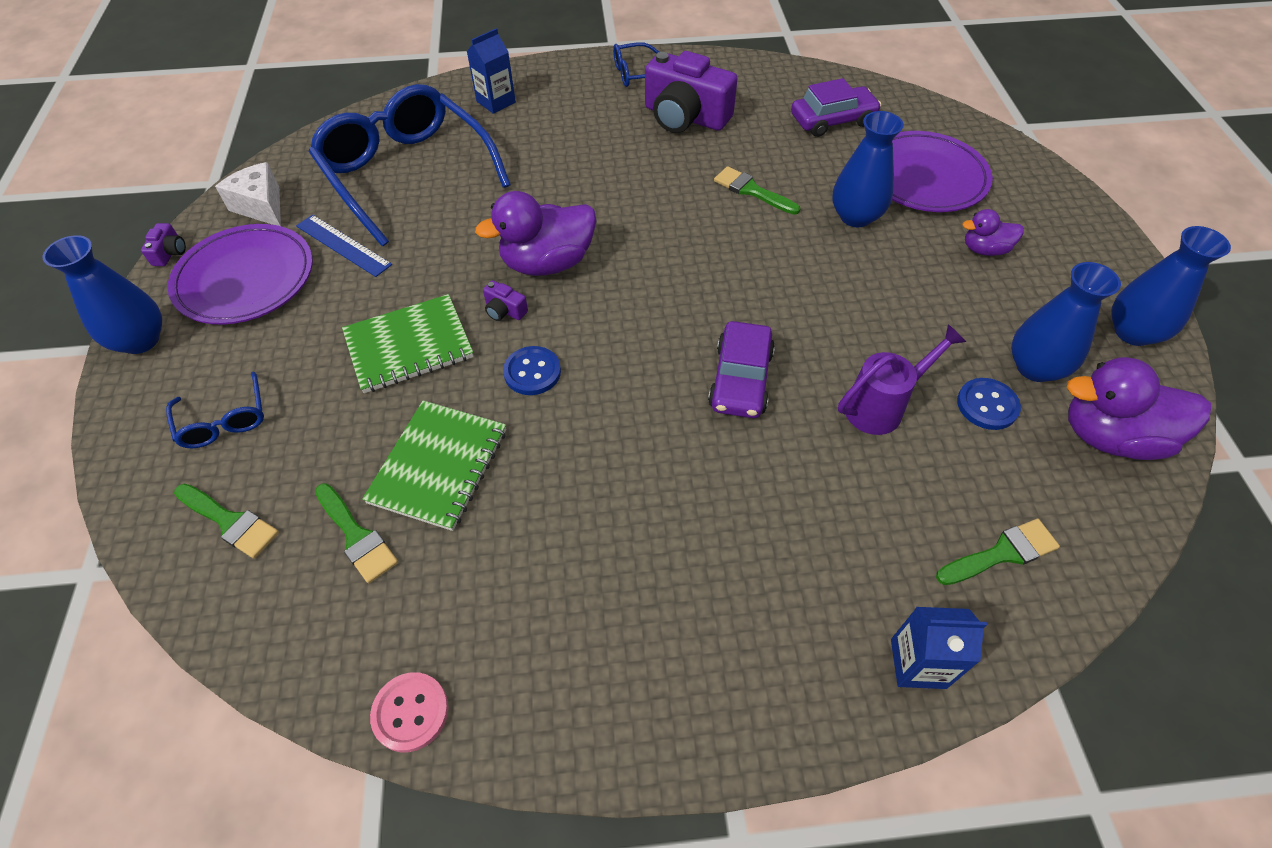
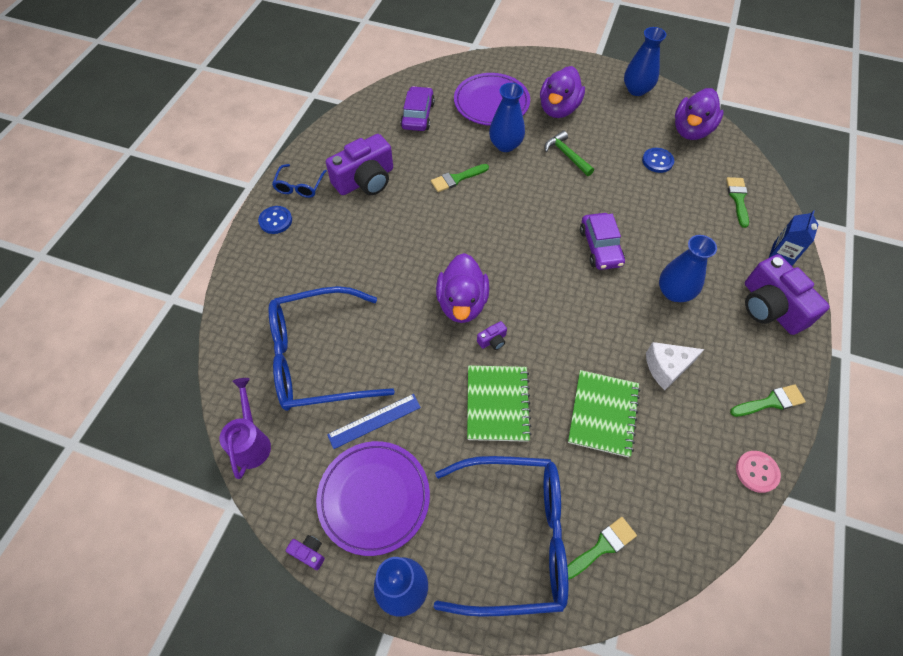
camera: 65 degrees left, 5 degrees up
blue glasses [166,371,264,448] -> blue glasses [434,456,568,617], size x2.27
white cheese [215,162,281,226] -> white cheese moved to [646,342,704,390]
green brush [315,483,398,583] -> green brush moved to [730,384,806,417]
green notebook [362,400,506,531] -> green notebook turned 60 degrees clockwise [568,370,640,458]
blue carton [466,28,516,114] -> none
blue button [503,346,561,395] -> blue button moved to [258,206,292,234]
purple car [708,321,775,418] -> purple car turned 45 degrees clockwise [580,213,625,270]
purple watering can [838,324,966,435] -> purple watering can moved to [220,378,271,479]
purple duck [962,209,1024,256] -> purple duck [540,66,585,118], size x1.84
blue vase [1011,262,1121,382] -> blue vase moved to [659,235,717,302]
none -> green hammer [545,131,594,176]
none -> purple camera [745,254,830,335]

